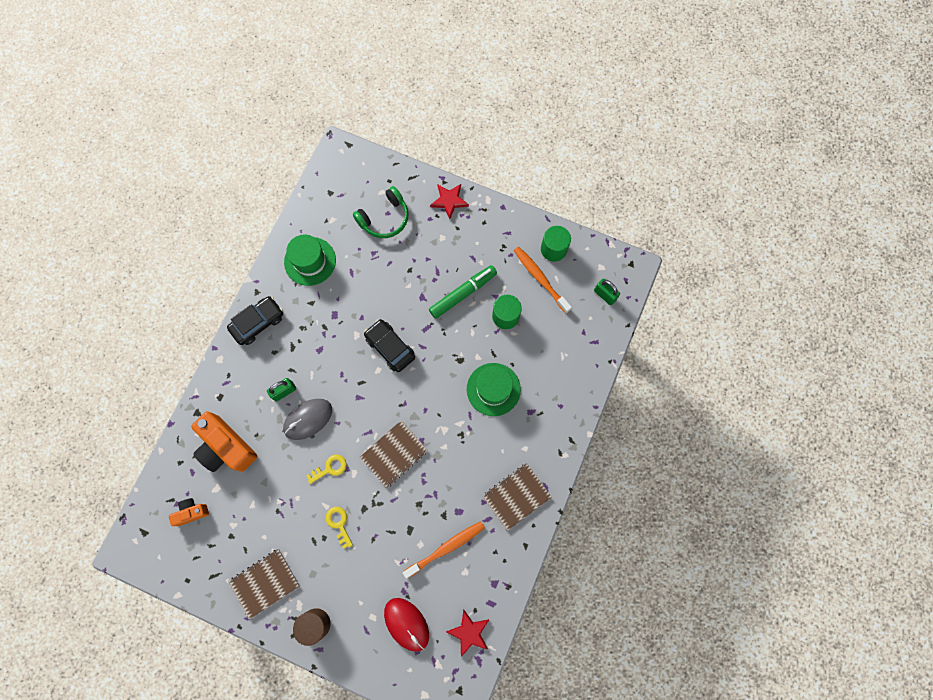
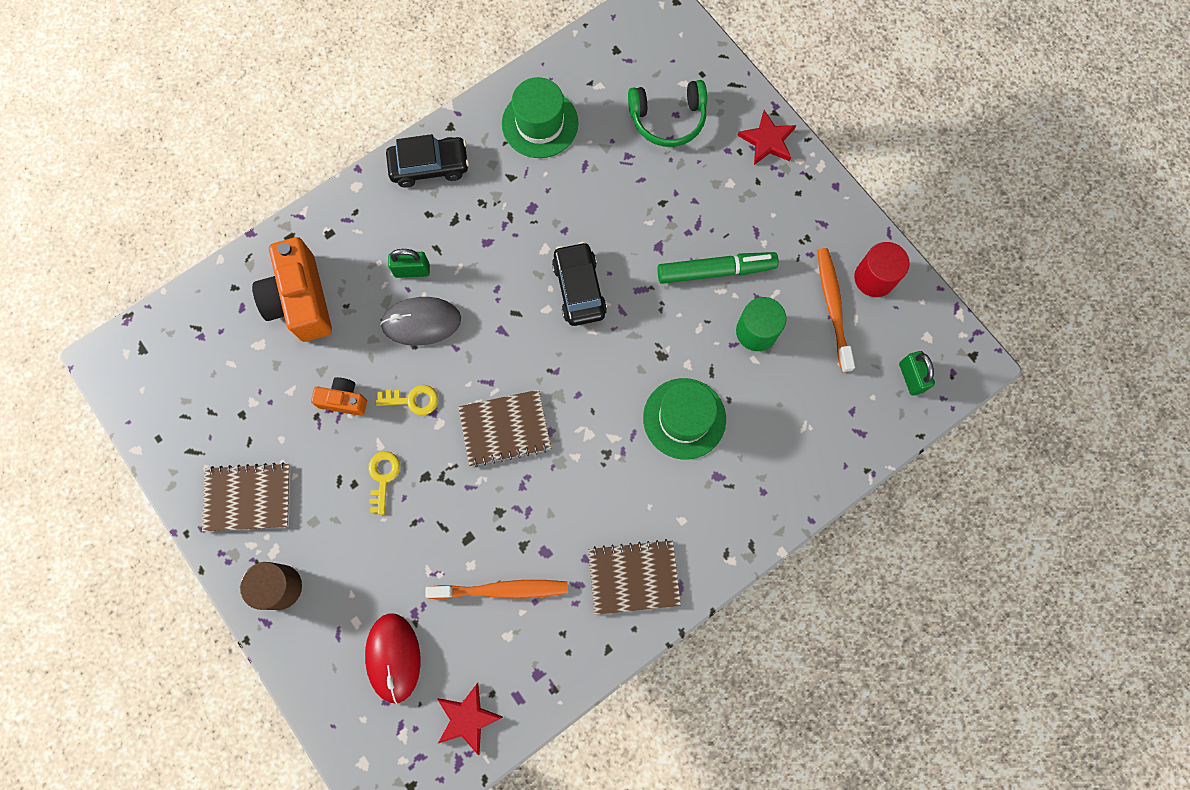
camera: 30 degrees right, 0 degrees up
orange camera [169,498,209,526] -> orange camera moved to [311,377,367,416]
green cylinder [541,226,571,262] -> red cylinder [854,242,910,297]

